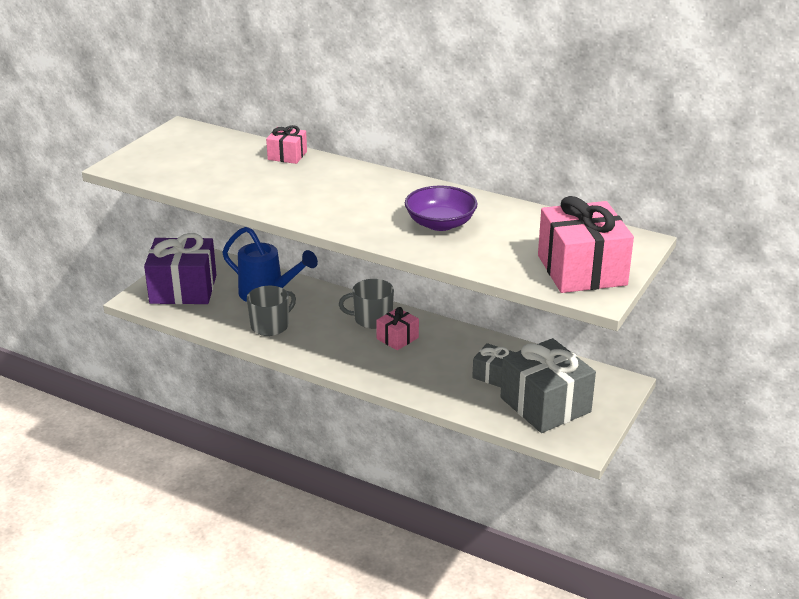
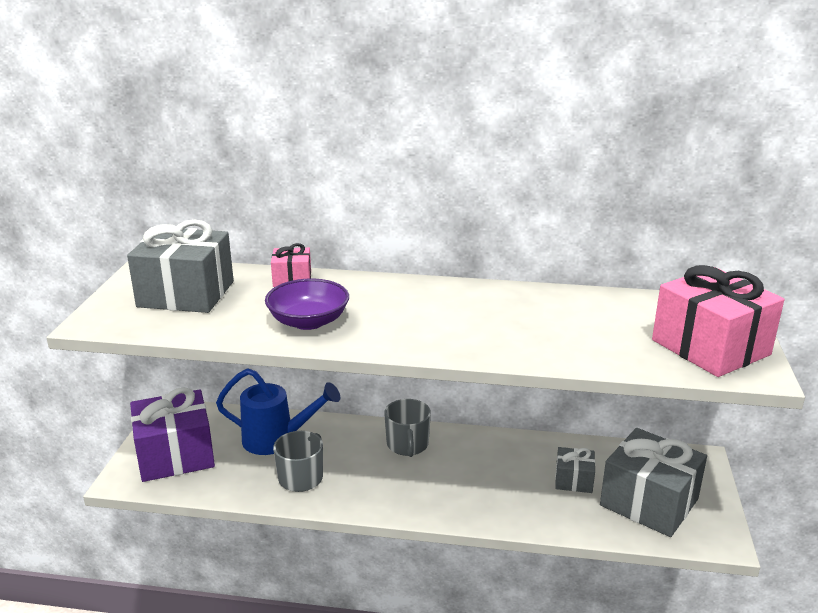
camera: 20 degrees left, 5 degrees down
grey mug [339,279,394,329] -> grey mug turned 75 degrees counterclockwise [384,399,431,457]
pink gift [376,307,419,350] -> none
purple bowl [405,185,478,231] -> purple bowl moved to [265,278,349,330]
none -> grey gift [127,220,234,313]

